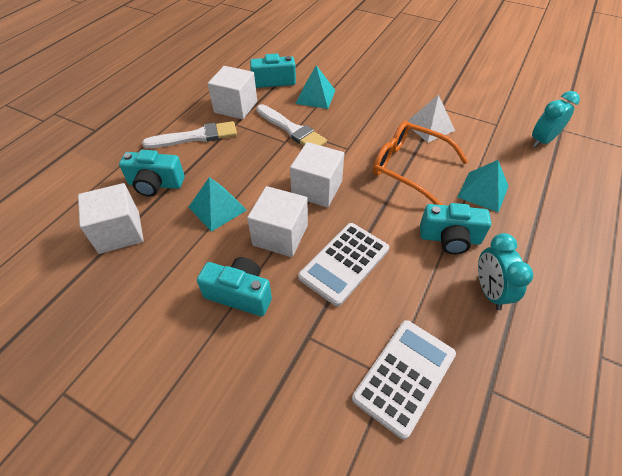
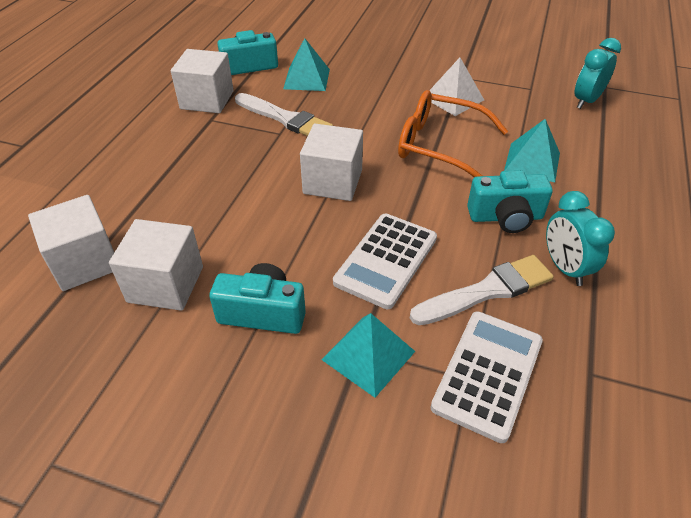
camera: 10 degrees left, 5 degrees down
turquoise camera [119,150,185,197] -> none
white brush [142,121,237,148] -> white brush moved to [410,255,554,325]
turquoise pyramid [189,177,247,232] -> turquoise pyramid moved to [321,313,415,398]
white cube [247,186,308,257] -> white cube moved to [109,219,203,311]

